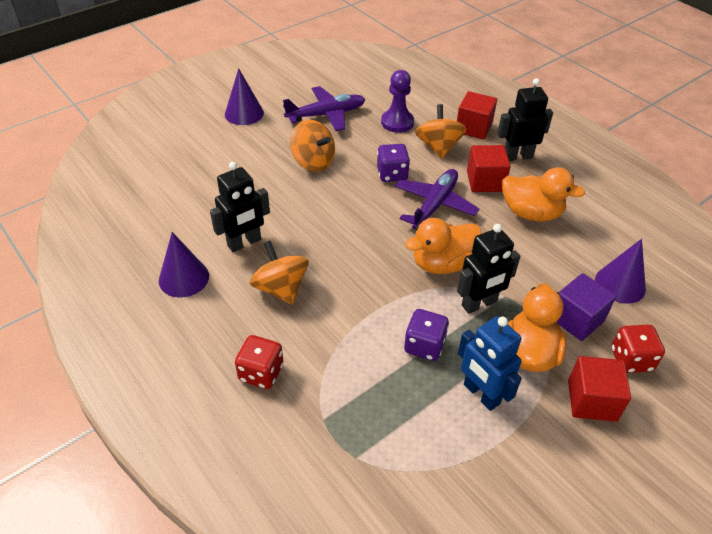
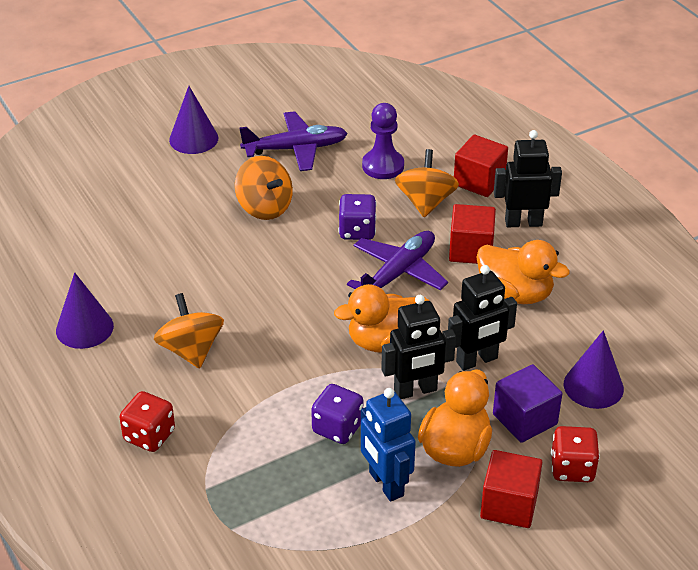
camera: 10 degrees right, 5 degrees down
black robot [210,162,270,252] -> black robot moved to [448,265,517,371]

